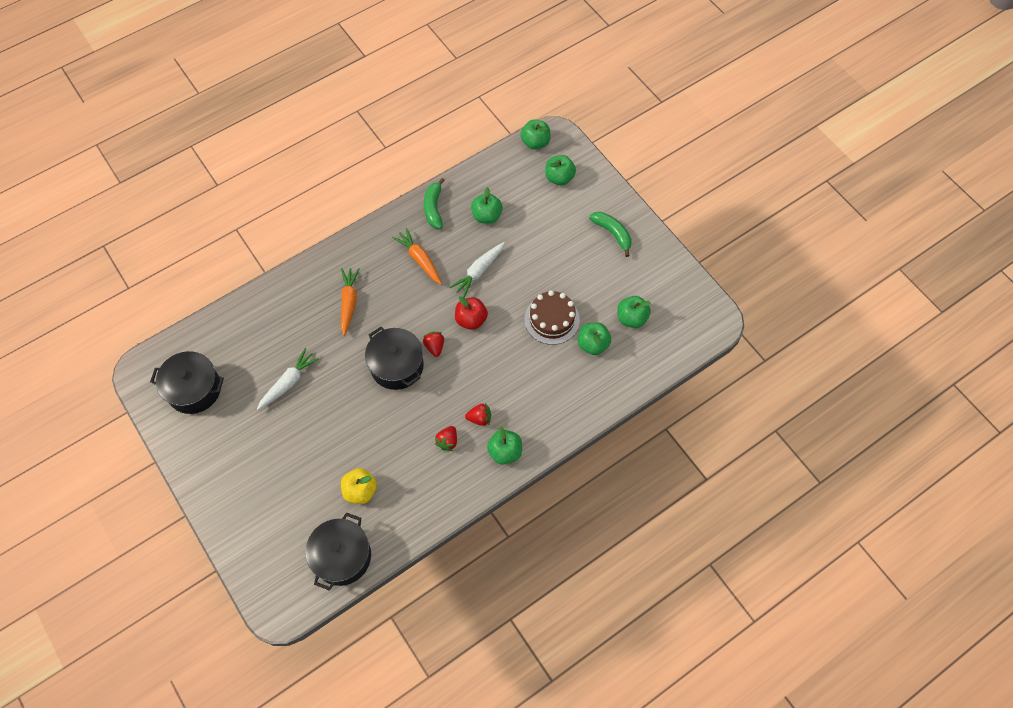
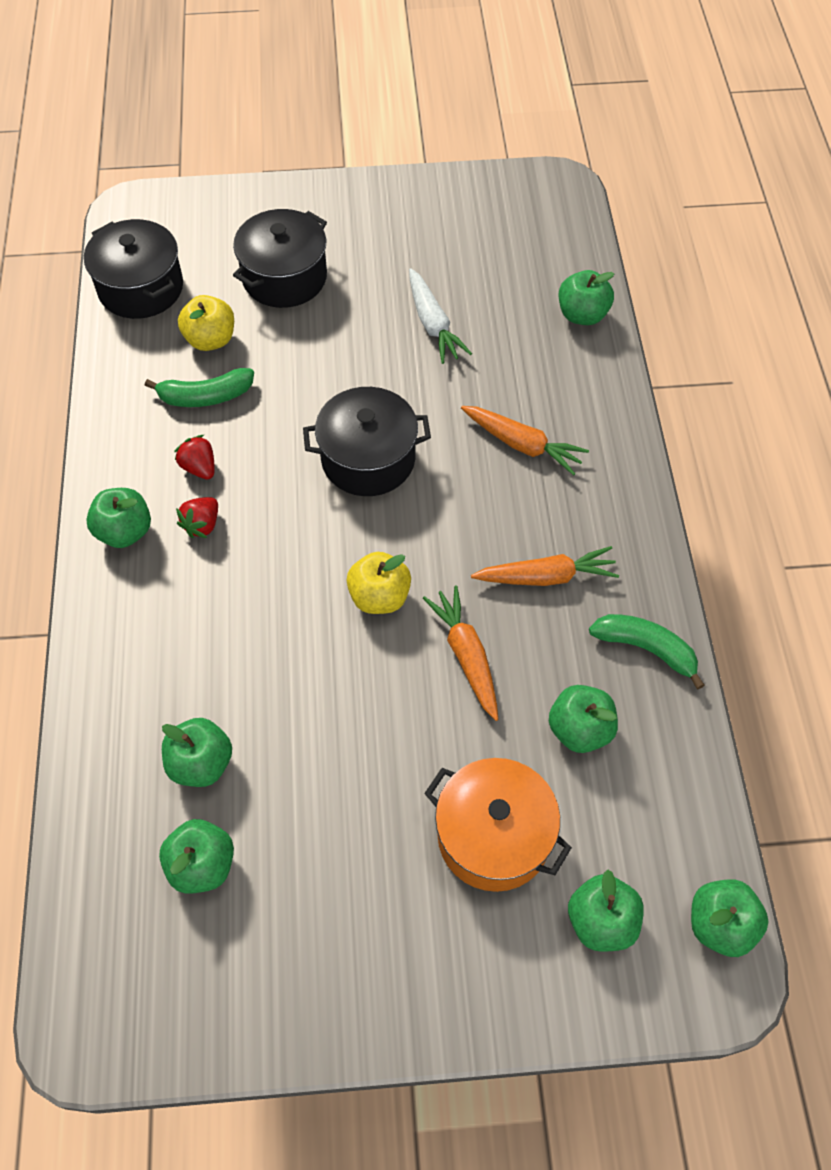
camera: 120 degrees right, 5 degrees down
black pot [150,351,224,414] -> black pot moved to [233,209,327,308]
red strawberry [423,332,444,357] -> none
white carrot [450,242,505,297] -> orange carrot [423,585,498,721]
red apple [455,296,488,330] -> yellow apple [347,552,411,614]
brown cake [525,290,580,345] -> none
green banana [589,212,632,257] -> green banana moved to [145,368,254,407]
none -> orange pot [424,758,572,892]
none -> green apple [559,270,614,325]

